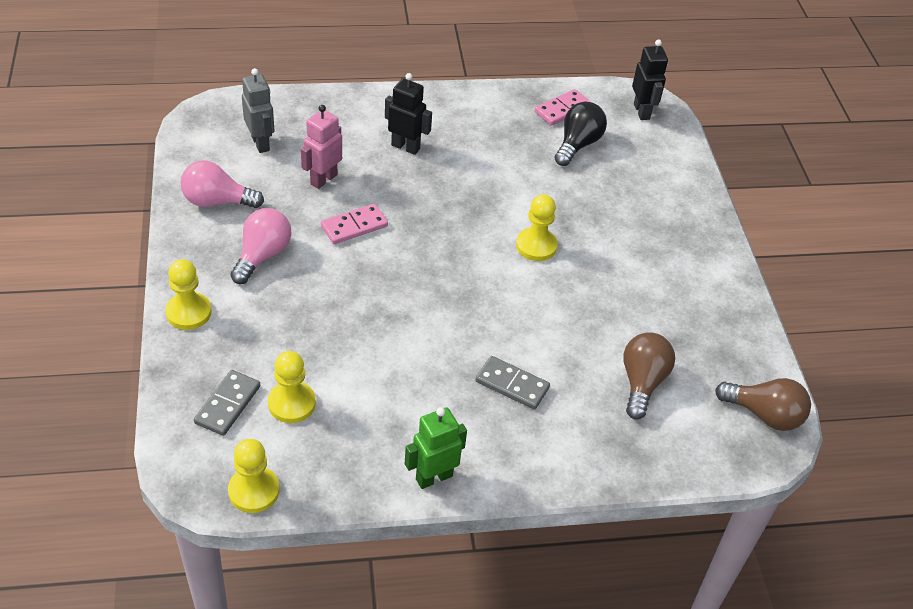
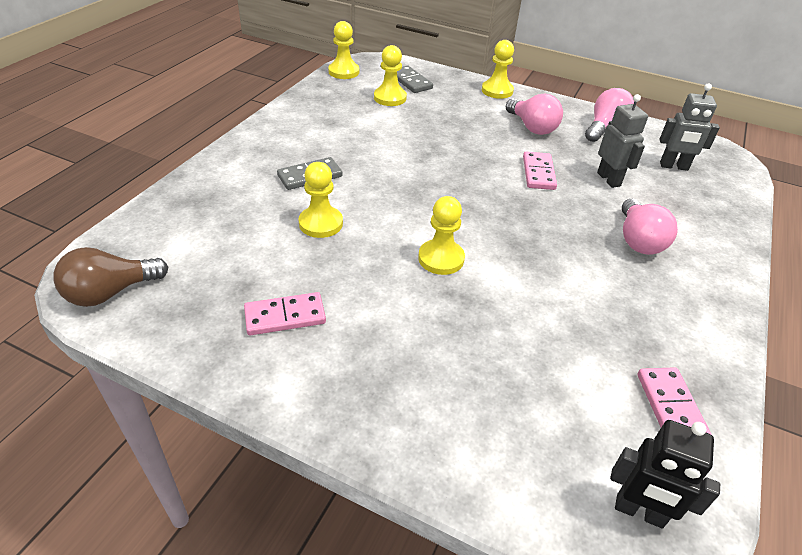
camera: 125 degrees right, 5 degrees down
pink robot [301,105,342,189] -> grey robot [597,94,648,188]
black robot [385,73,432,155] -> pink light bulb [622,199,678,255]
green robot [405,407,467,489] -> none
black light bulb [554,102,607,166] -> none
brown light bulb [624,332,675,419] -> none
none -> pink domino [244,292,326,335]
none -> yellow pawn [299,162,343,238]

